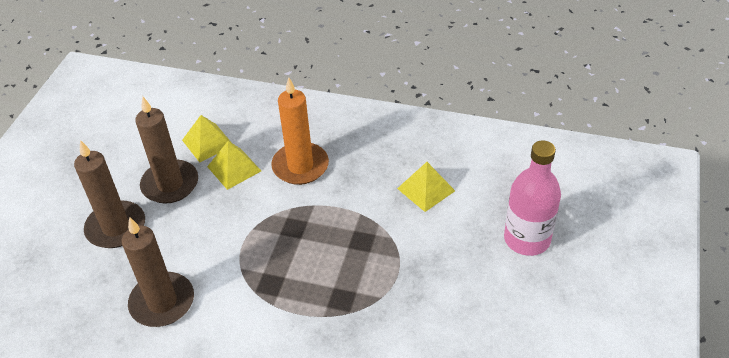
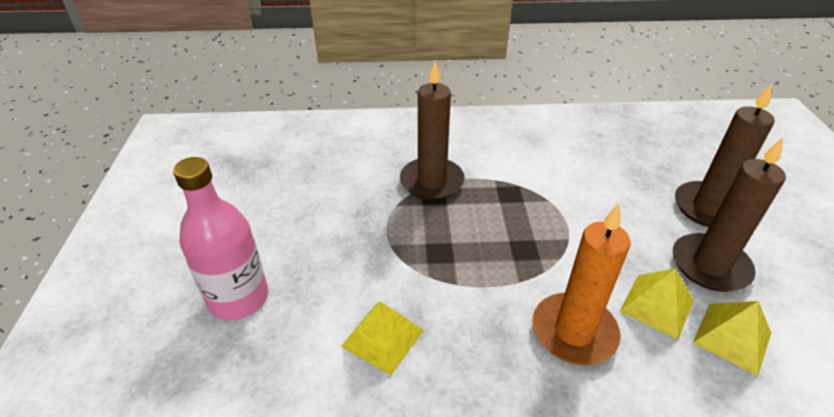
camera: 160 degrees right, 5 degrees down
brown candle [122,217,194,327] -> brown candle moved to [400,61,465,200]

